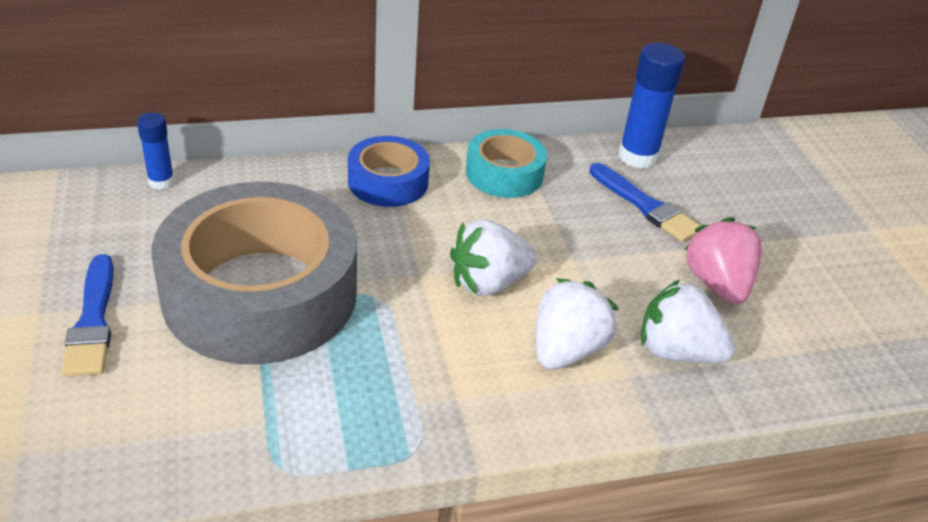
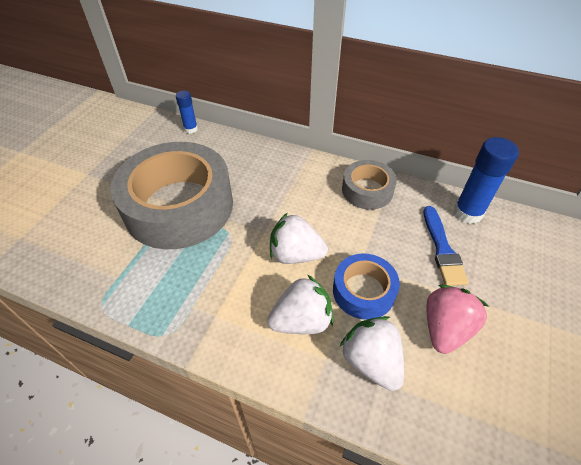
camera: 40 degrees right, 10 degrees up
blue brush [61,254,114,377] -> none
blue tape [348,136,430,207] -> blue tape moved to [333,253,400,320]
turquoise tape [466,129,547,198] -> grey tape [342,160,397,210]

